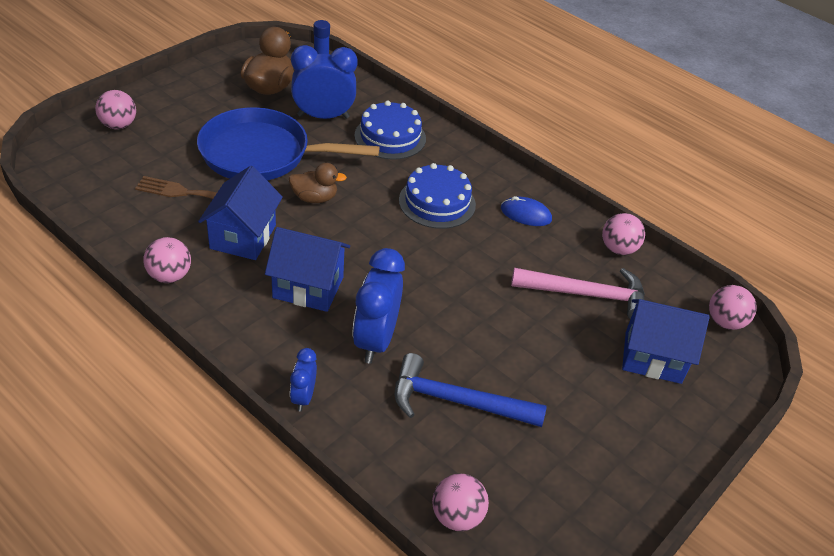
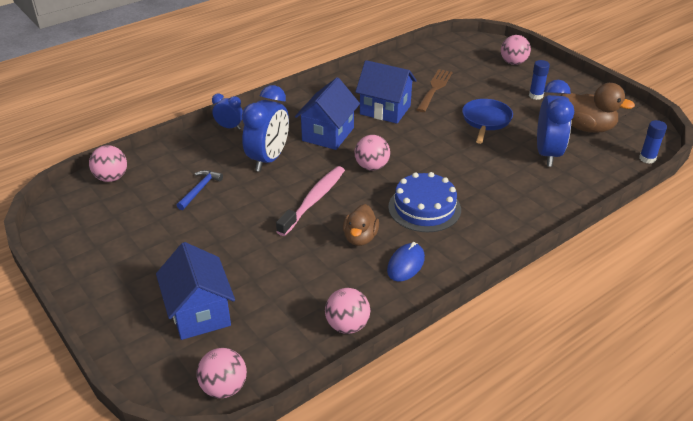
camera: 105 degrees right, 5 degrees down
pink ball [144,237,191,283] -> pink ball moved to [355,135,390,171]
blue pan [197,107,380,180] -> blue pan [462,99,513,144], size x0.56
brown duck [289,163,347,203] -> brown duck moved to [343,204,379,246]
blue clock [353,248,405,363] -> blue clock turned 90 degrees clockwise [242,85,289,172]
blue cake [354,101,426,160] -> none
blue hammer [395,353,547,427] -> blue hammer [176,170,223,210], size x0.54
pink hammer [511,268,645,319] -> none
blue house [622,299,709,384] -> blue house turned 45 degrees counterclockwise [156,242,235,340]
none -> pink toothbrush [276,166,345,236]
none -> blue glue stick [529,60,550,100]

